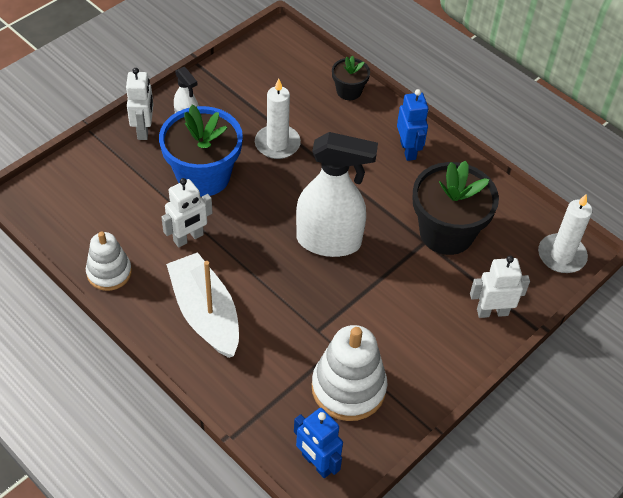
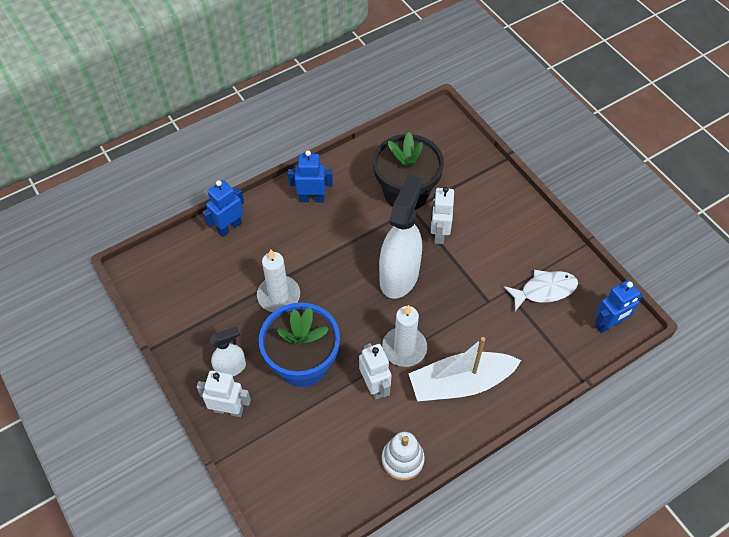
camera: 75 degrees left, 5 degrees up
white stacking toy [312,325,388,421] -> white fish [504,270,578,311]
black flower pot [332,55,370,100] -> blue robot [203,180,244,237]
white robot [470,256,530,318] -> white robot moved to [431,187,454,244]
white candle [538,194,592,273] -> white candle moved to [382,305,427,367]

